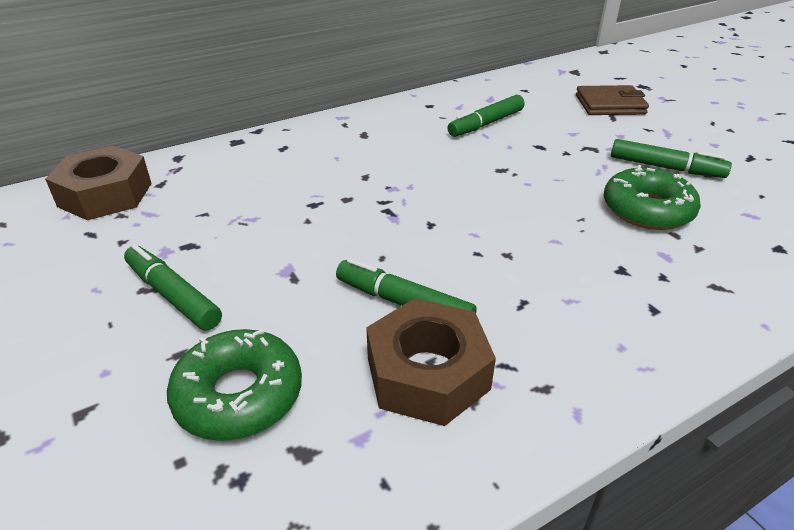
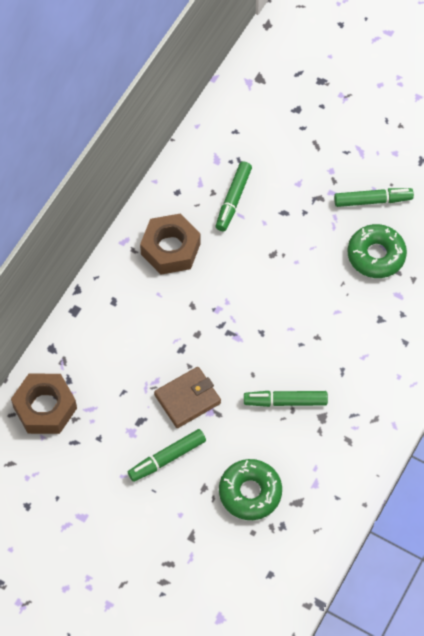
camera: 30 degrees left, 25 degrees up
green marker [124,244,222,331] -> green marker turned 45 degrees counterclockwise [128,429,206,482]
brown nut [366,298,496,426] -> brown nut moved to [140,214,201,275]
brown wallet [576,85,649,115] -> brown wallet moved to [154,367,221,428]

